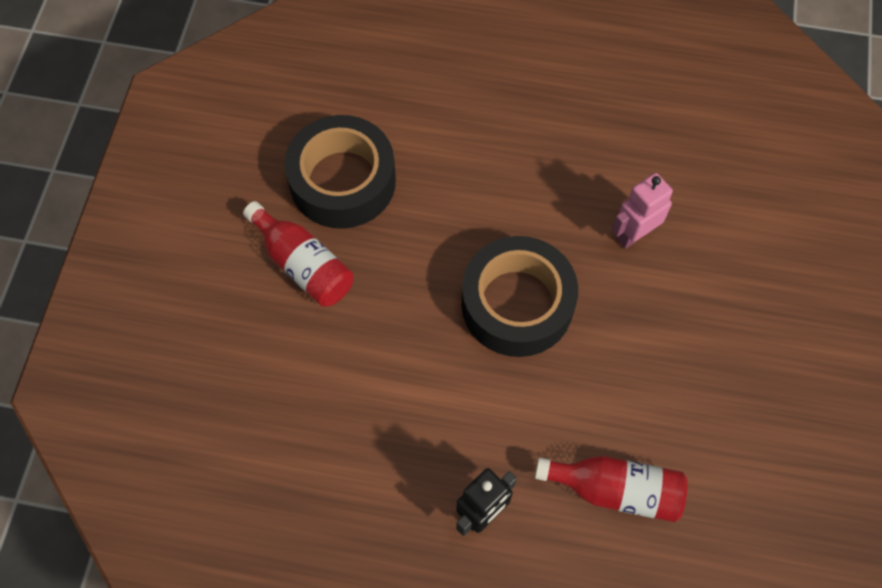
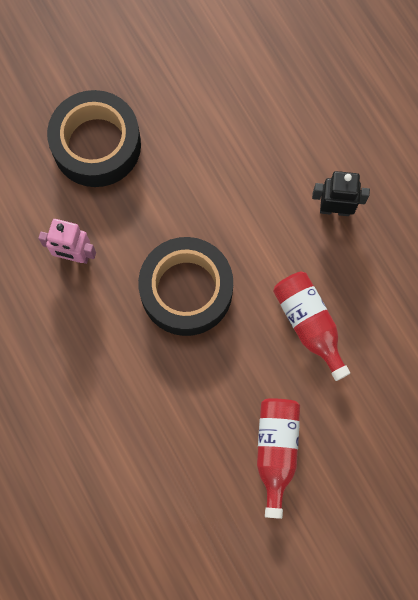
camera: 130 degrees left, 10 degrees up
black tape [284,115,396,229] -> black tape moved to [47,90,141,187]
red bottle [535,456,688,522] -> red bottle moved to [273,272,350,381]

